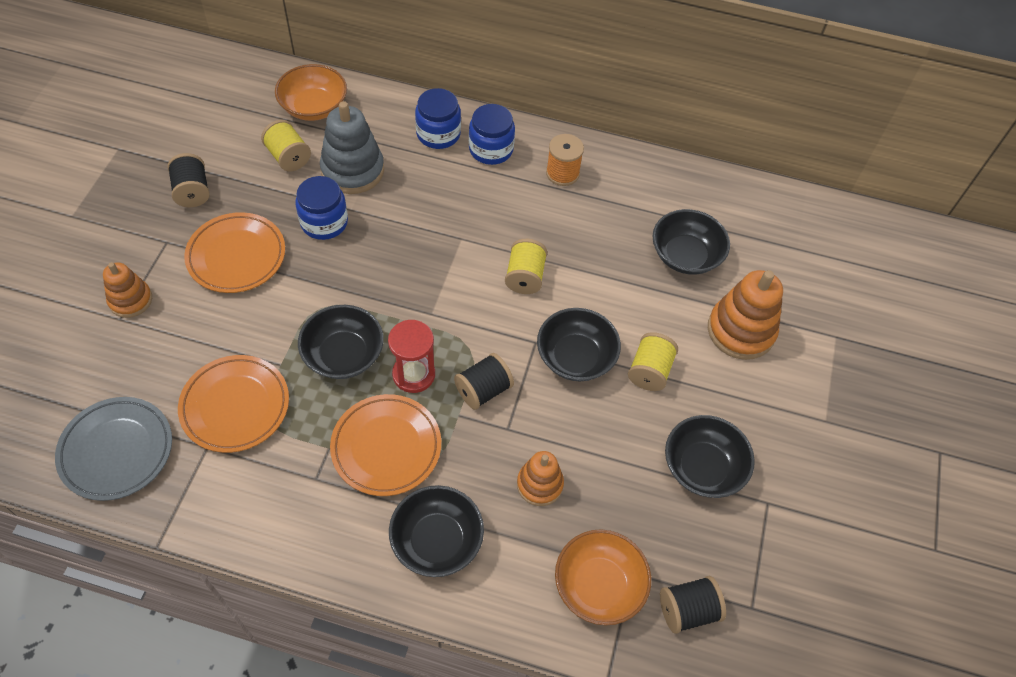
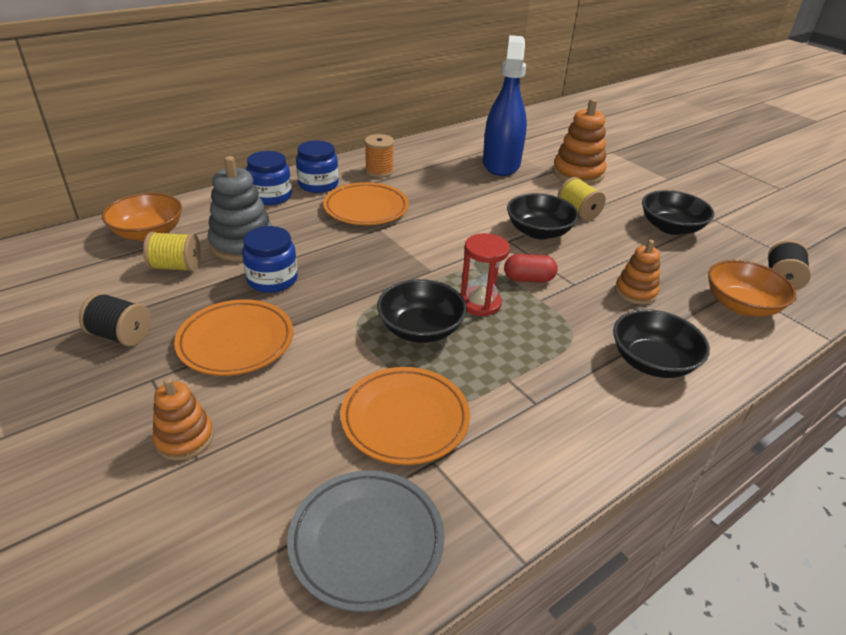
camera: 50 degrees left, 20 degrees down
orange plate [330,394,441,496] -> orange plate moved to [323,182,409,225]
black spool [454,353,514,410] -> red capsule [504,254,558,282]
yellow spool [505,239,547,294] -> none
black bowl [652,209,730,274] -> blue spray bottle [483,35,527,176]

